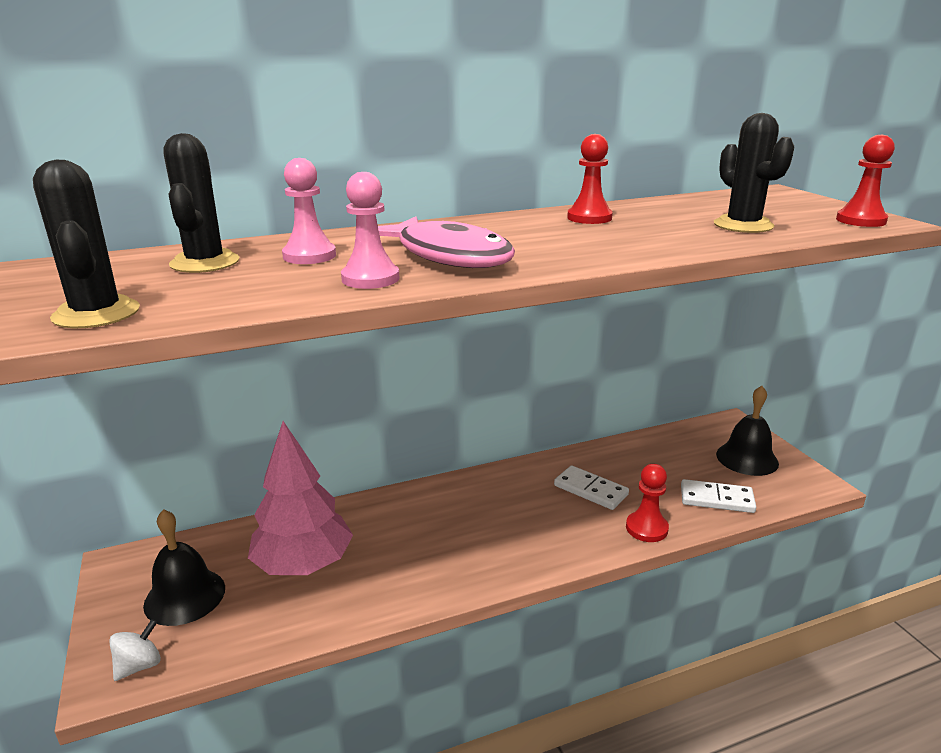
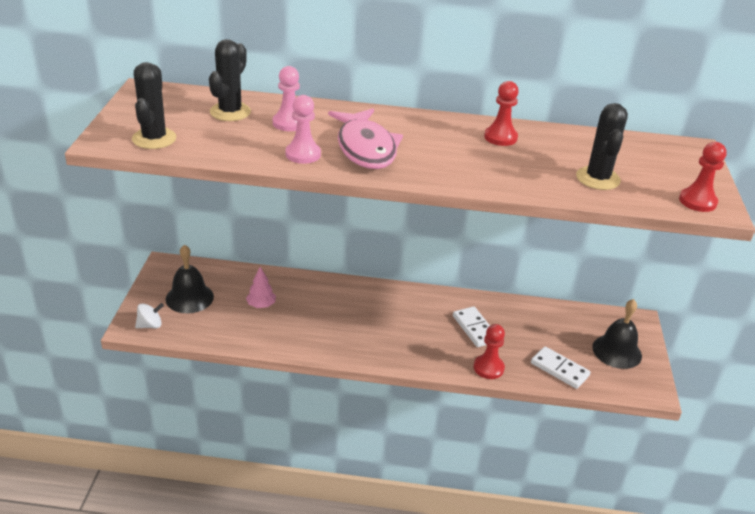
camera: 25 degrees right, 10 degrees up
pink tree [248,421,353,575] -> pink tree [246,267,276,308], size x0.46

